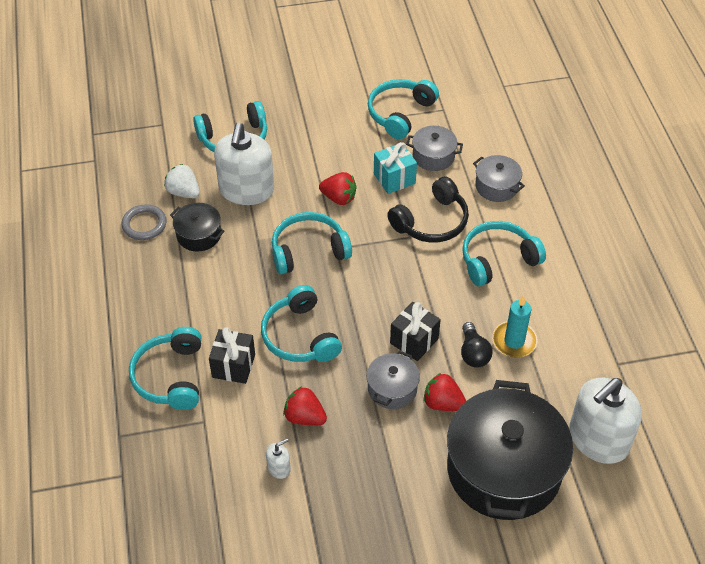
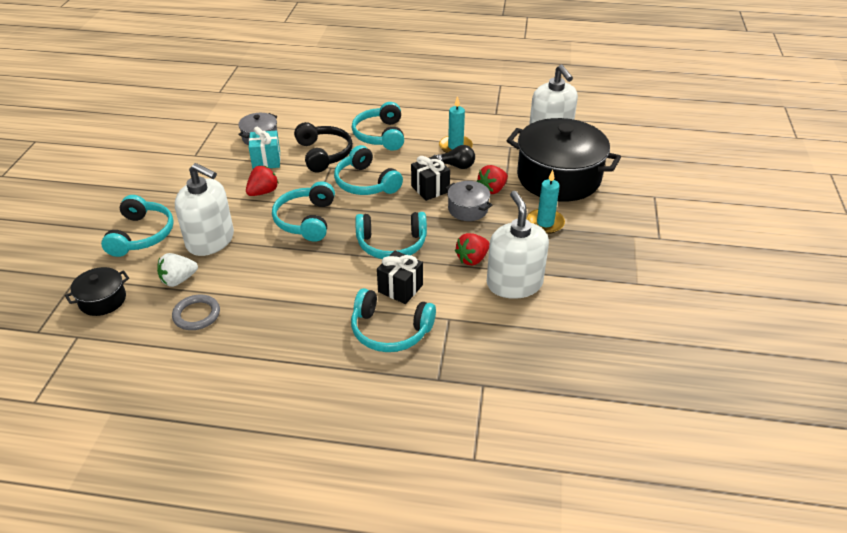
camera: 70 degrees left, 10 degrees down
black pot [170,203,225,252] -> black pot moved to [65,267,129,316]
white soap dispenser [266,438,291,479] -> white soap dispenser [487,191,549,299], size x2.44
turquoise headphones [368,79,439,139] -> turquoise headphones moved to [334,145,403,195]
grey pot [473,155,525,202] -> none
none -> turquoise candle [527,170,565,234]

